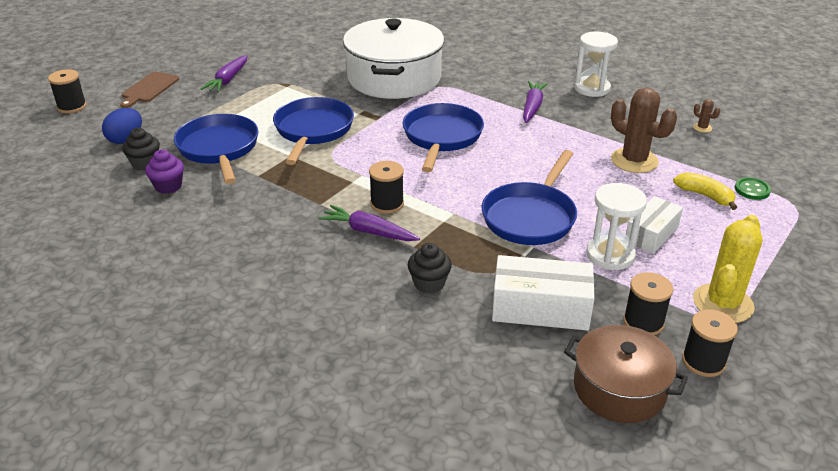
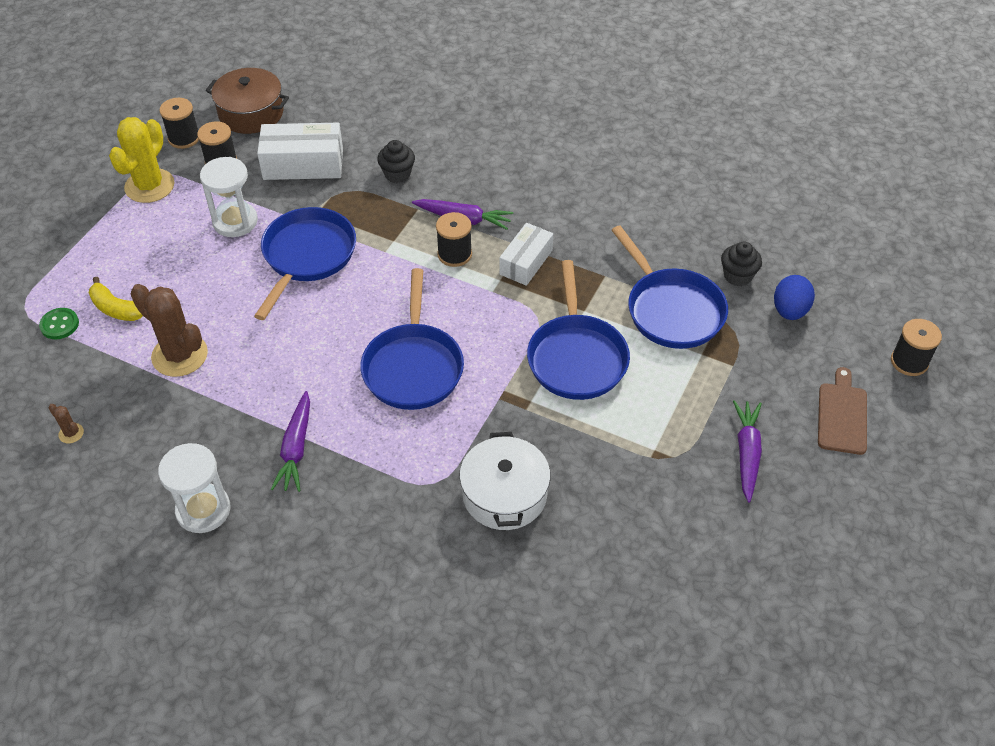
camera: 170 degrees right, 15 degrees up
purple cupcake [145,149,184,194] -> none
white pot [343,18,444,99] -> white pot [459,432,551,530], size x0.59
white box [626,196,683,254] -> white box moved to [499,223,553,286]

